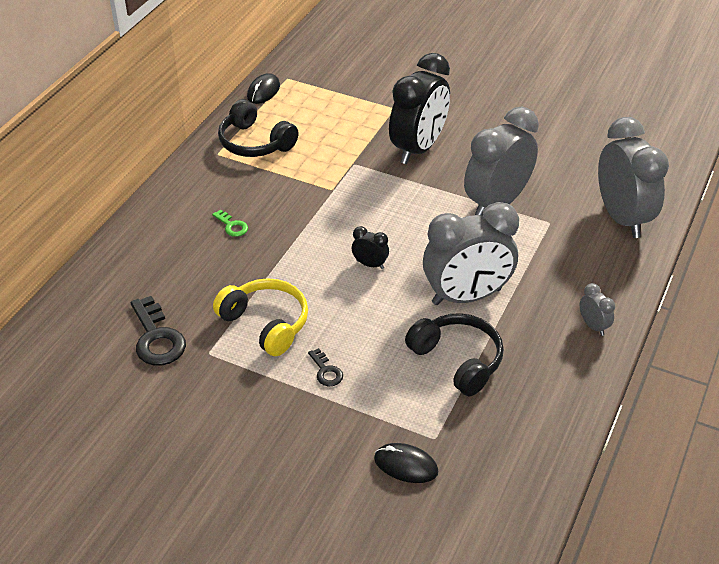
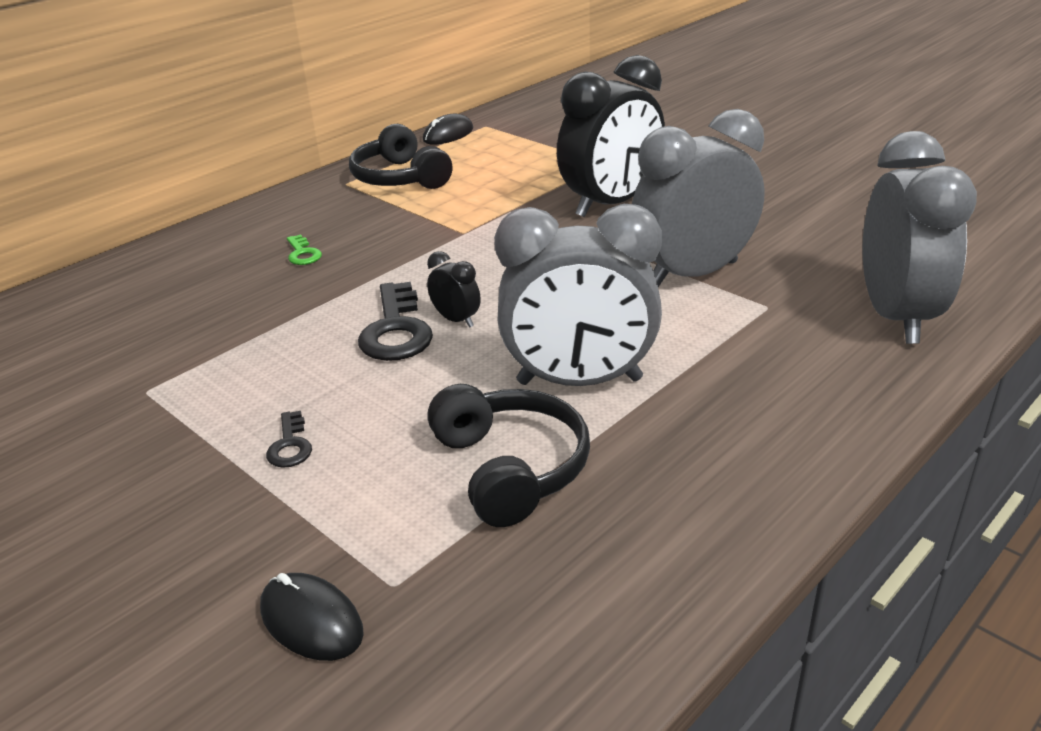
camera: 20 degrees right, 10 degrees down
black key [130,296,186,366] -> black key moved to [358,282,433,361]
yellow headphones [213,278,308,356] -> none
grey clock [580,283,615,336] -> none

